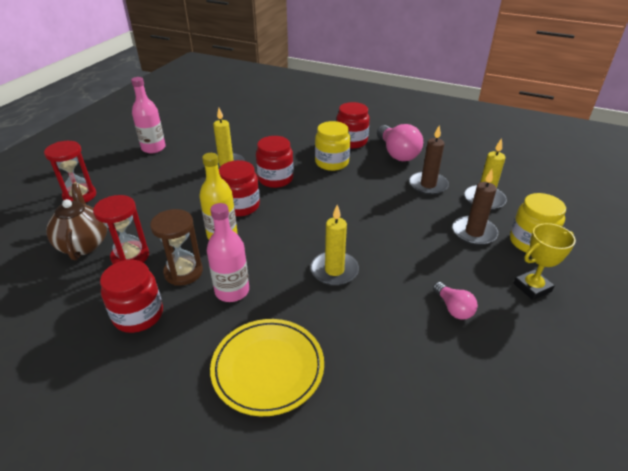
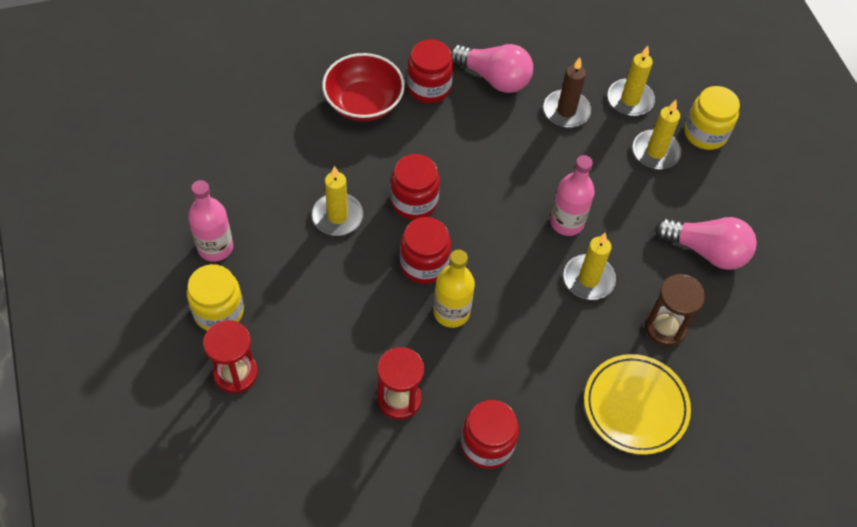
camera: 45 degrees left, 20 degrees up
brown teapot [46,183,107,260] -> none
brown hourglass [150,209,203,286] -> brown hourglass moved to [645,274,705,346]
pink bottle [207,203,249,302] -> pink bottle moved to [550,155,595,236]
yellow jar [315,121,350,171] -> yellow jar moved to [187,264,244,331]
pink light bulb [433,282,478,320] -> pink light bulb [655,217,757,270], size x1.83
brown candle [453,169,498,245] -> yellow candle [633,100,681,169]
yellow trophy [513,223,576,300] -> none
none -> red bowl [322,53,405,122]

